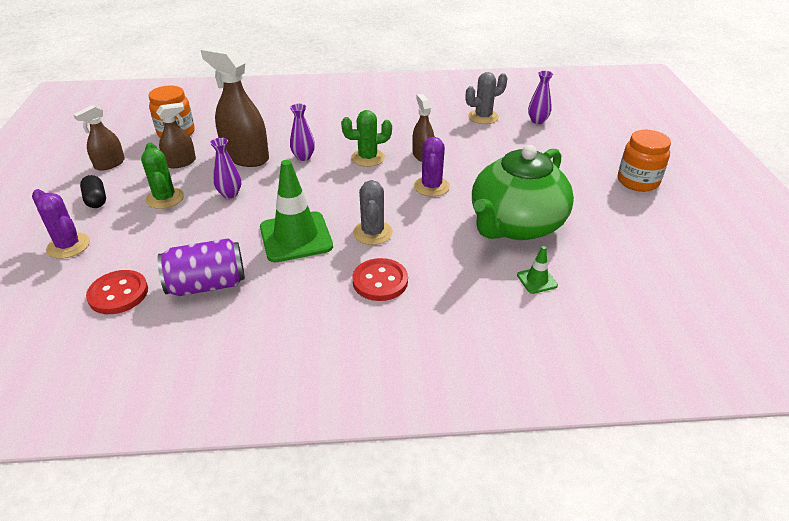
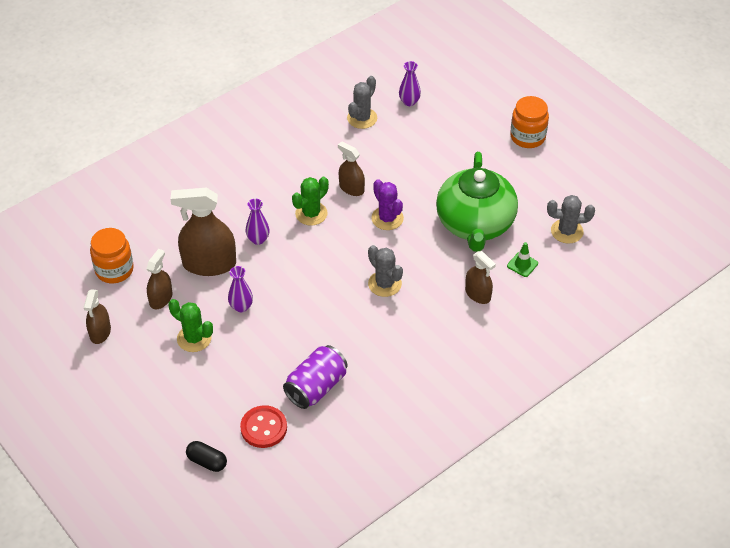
camera: 35 degrees left, 10 degrees up
purple cactus [32,189,90,259] -> none
black capsule [80,175,106,208] -> black capsule moved to [186,441,227,472]
green traffic cone [260,160,333,263] -> none
red button [352,258,408,301] -> none
none -> brown spray bottle [465,251,496,304]
none -> grey cactus [547,195,595,244]

